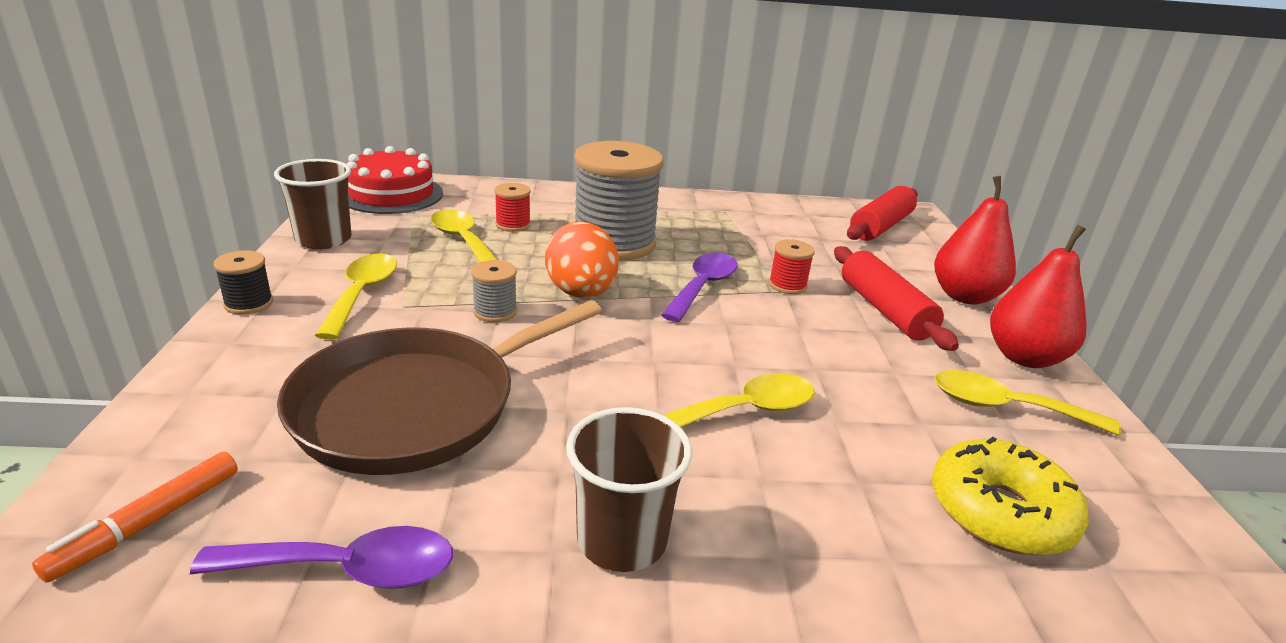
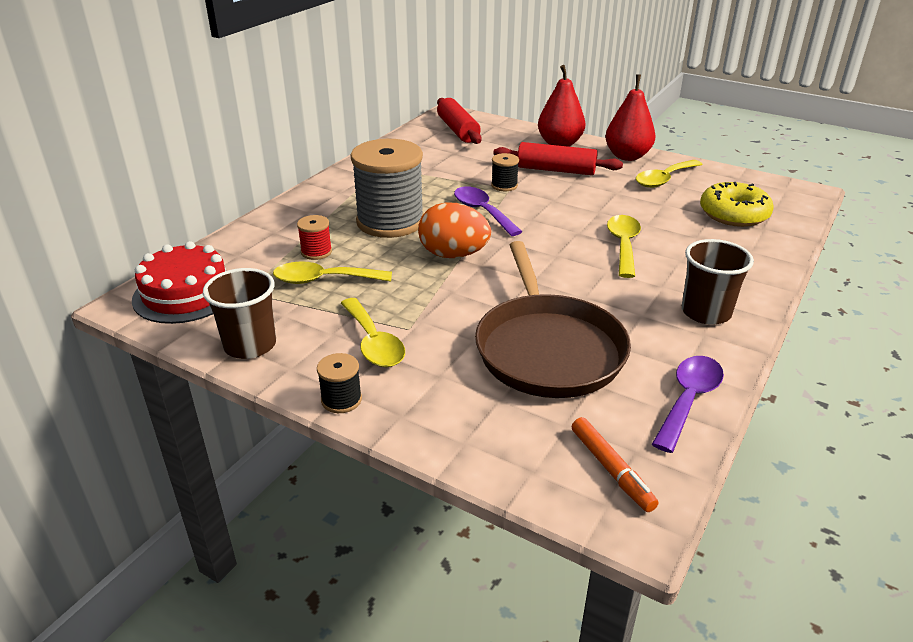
camera: 55 degrees left, 5 degrees up
yellow spoon [315,254,397,340] -> yellow spoon turned 150 degrees counterclockwise [341,298,405,367]
grey spool [471,260,517,322] -> none
red spool [769,239,815,294] -> black spool [491,153,519,191]

